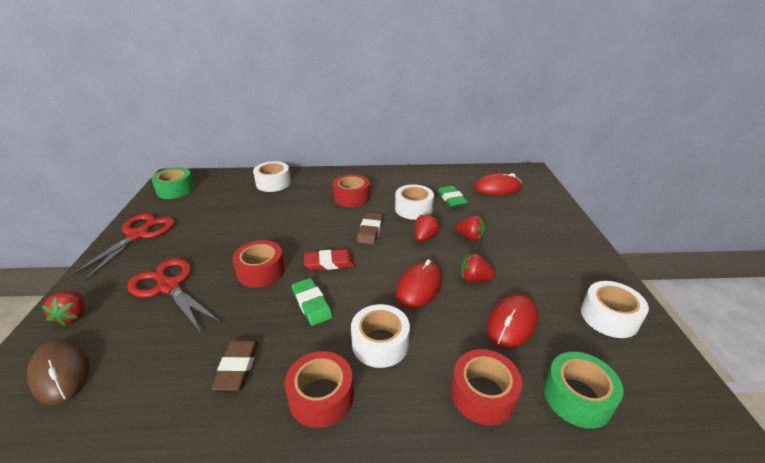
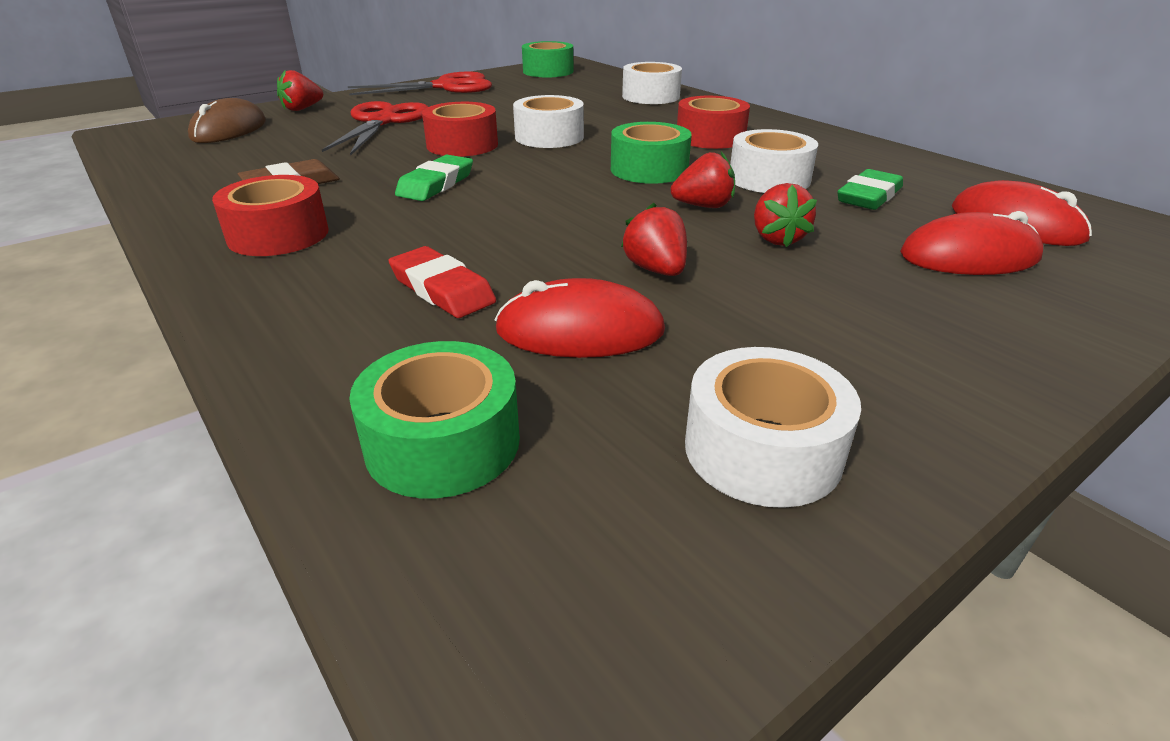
camera: 55 degrees right, 0 degrees up
red eraser [304,249,355,271] -> red eraser moved to [388,246,496,318]
white tape [351,304,410,368] -> white tape moved to [513,95,584,148]
brown eraser [357,212,383,245] -> green tape [611,122,692,184]
red mouse [396,259,442,308] -> red mouse moved to [900,211,1043,275]
red tape [451,349,523,425] -> none

